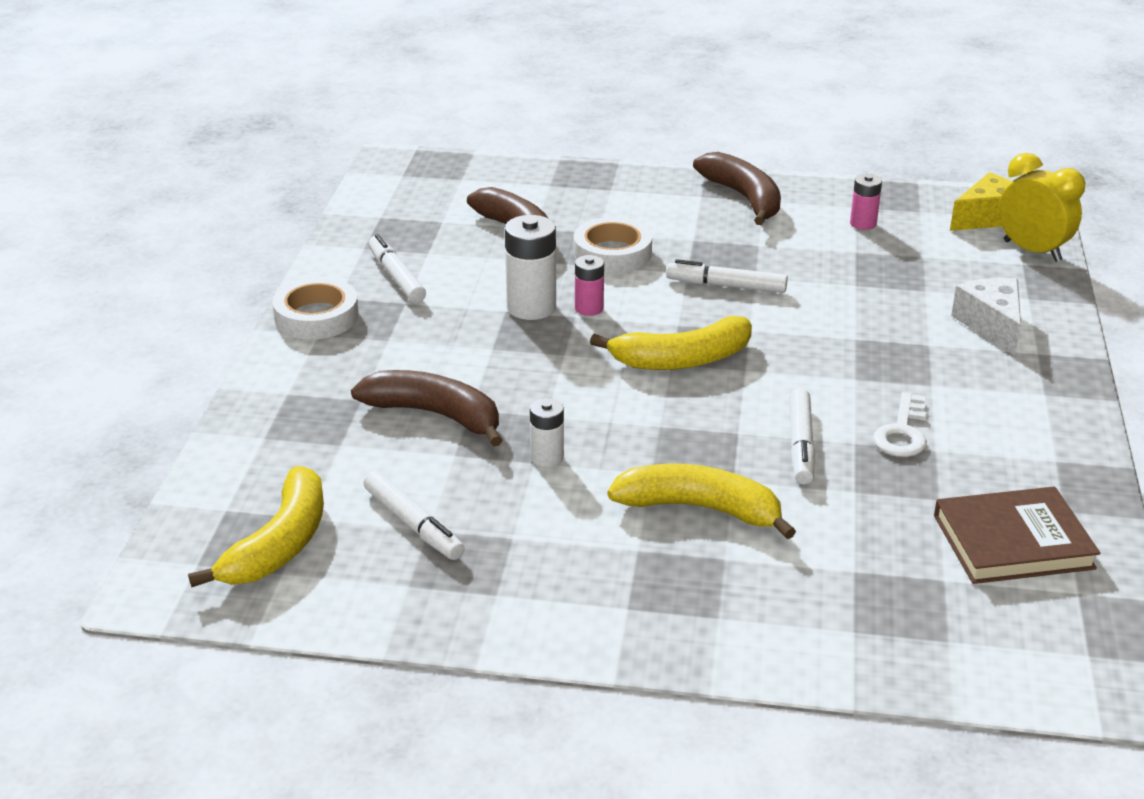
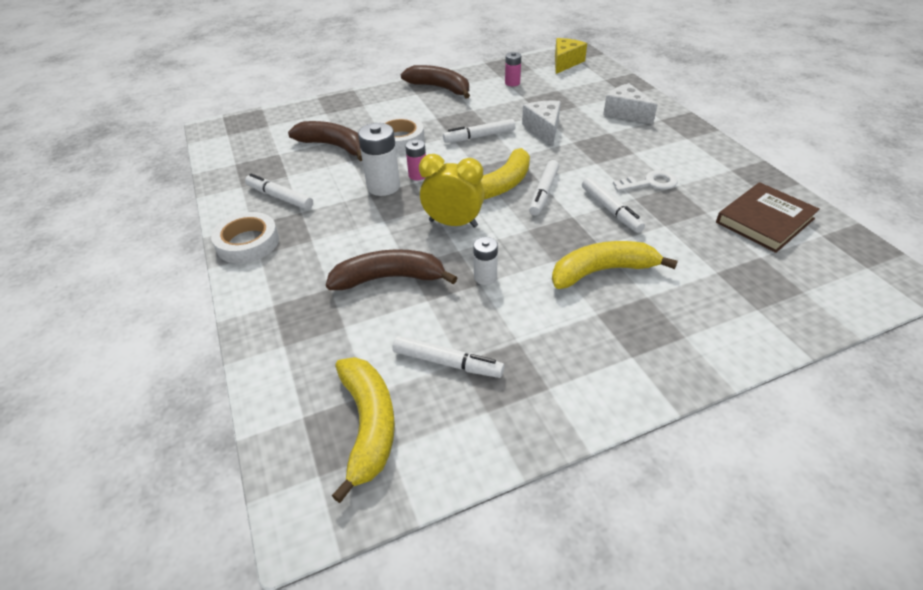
camera: 30 degrees left, 10 degrees up
white key [873,392,927,457] -> white key turned 90 degrees counterclockwise [613,170,678,192]
yellow clock [999,153,1085,262] -> yellow clock moved to [419,154,484,227]
none -> white cheese [522,101,561,146]
none -> white marker [529,160,559,216]

